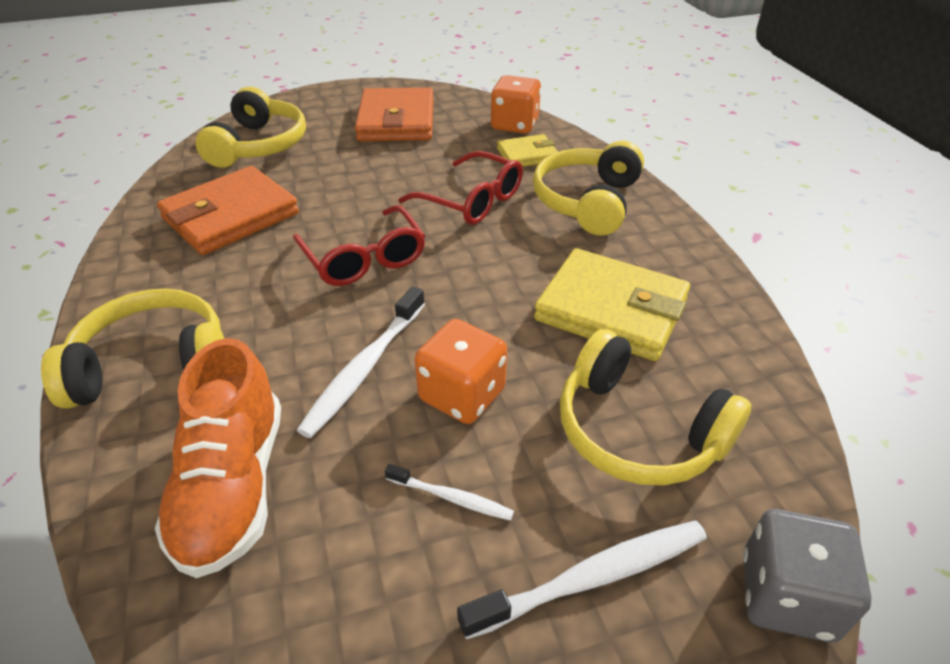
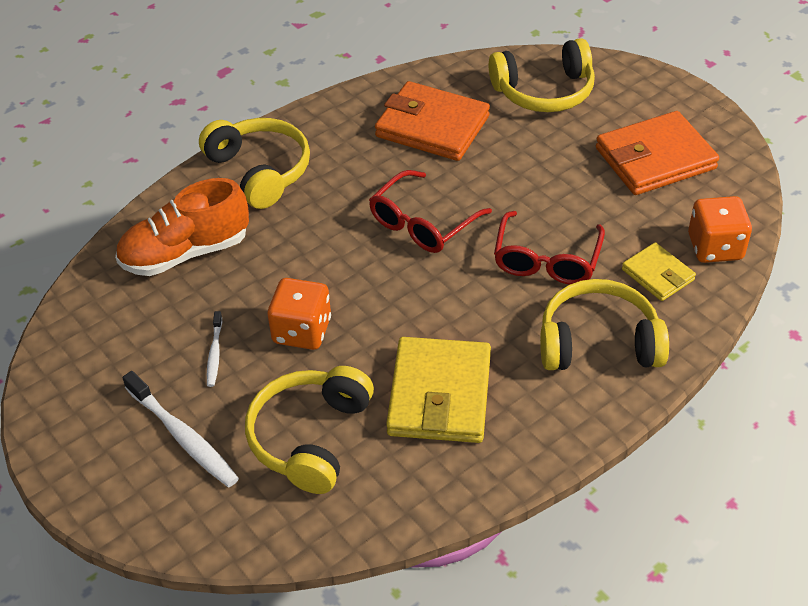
camera: 70 degrees right, 5 degrees up
white toothbrush [297,286,425,438] -> none
grey dice [743,509,872,642] -> none

